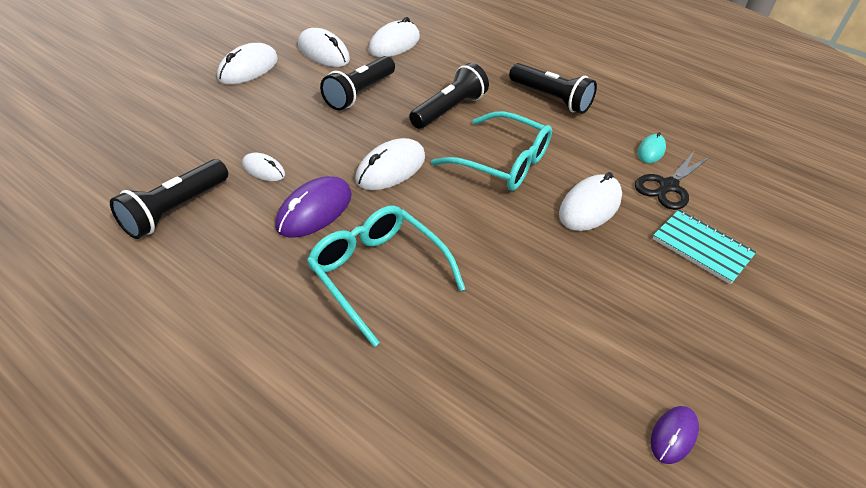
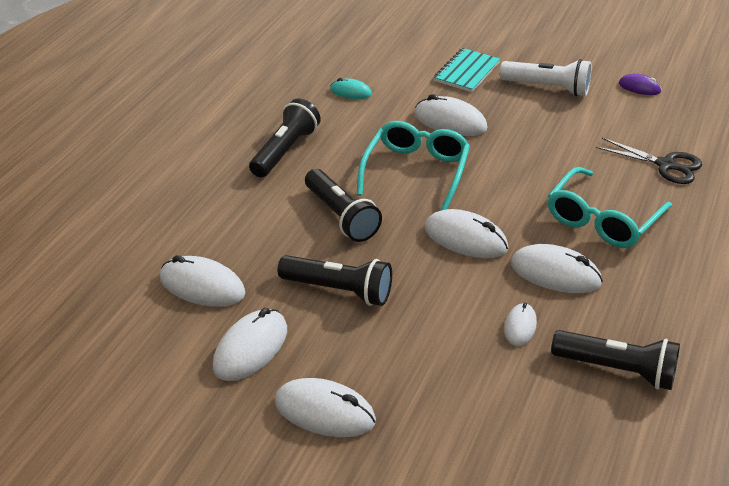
camera: 100 degrees left, 5 degrees down
purple mouse [275,176,352,238] -> white mouse [511,244,603,293]
black flashlight [409,63,489,129] -> black flashlight turned 150 degrees counterclockwise [305,169,382,242]
black scissors [635,152,710,210] -> black scissors moved to [596,138,702,184]
none -> white flashlight [500,59,592,96]

